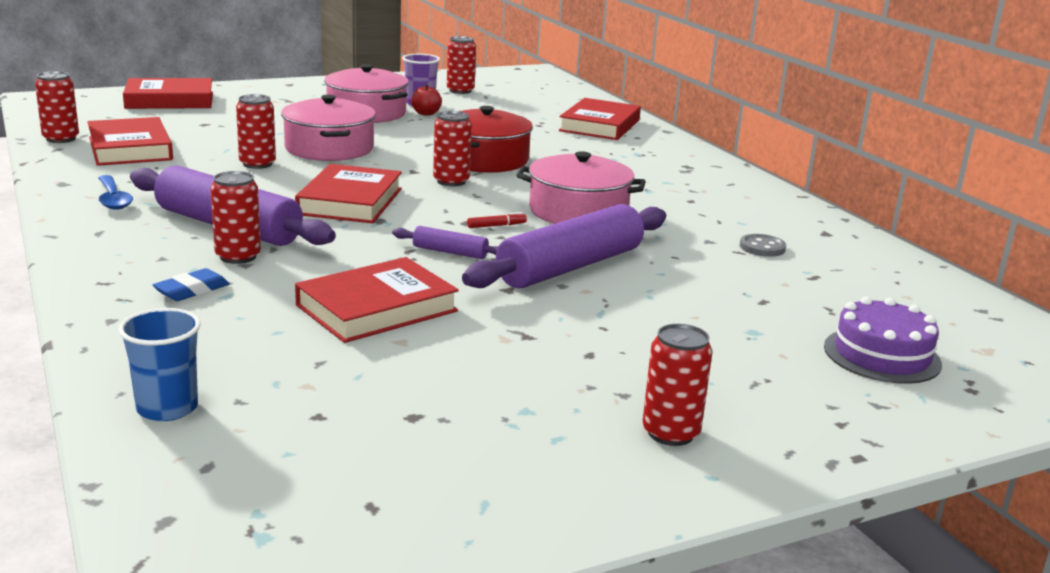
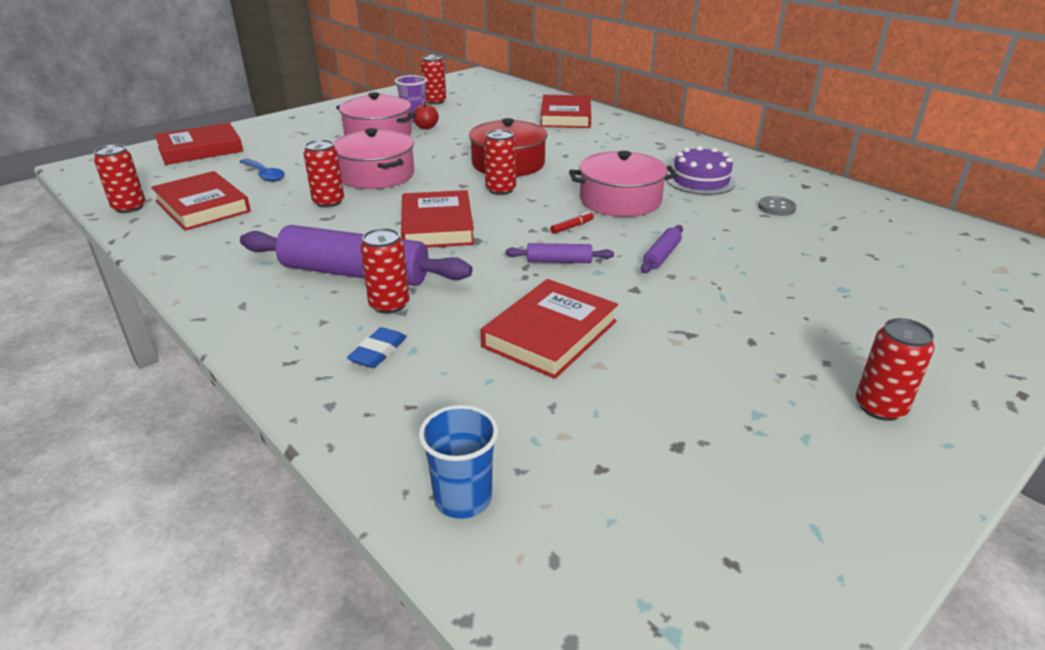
camera: 15 degrees left, 10 degrees up
blue spoon [98,175,133,210] -> blue spoon moved to [240,159,285,182]
purple rolling pin [462,204,666,288] -> purple rolling pin [641,225,683,273], size x0.45
purple cake [824,297,942,384] -> purple cake moved to [667,146,736,195]

